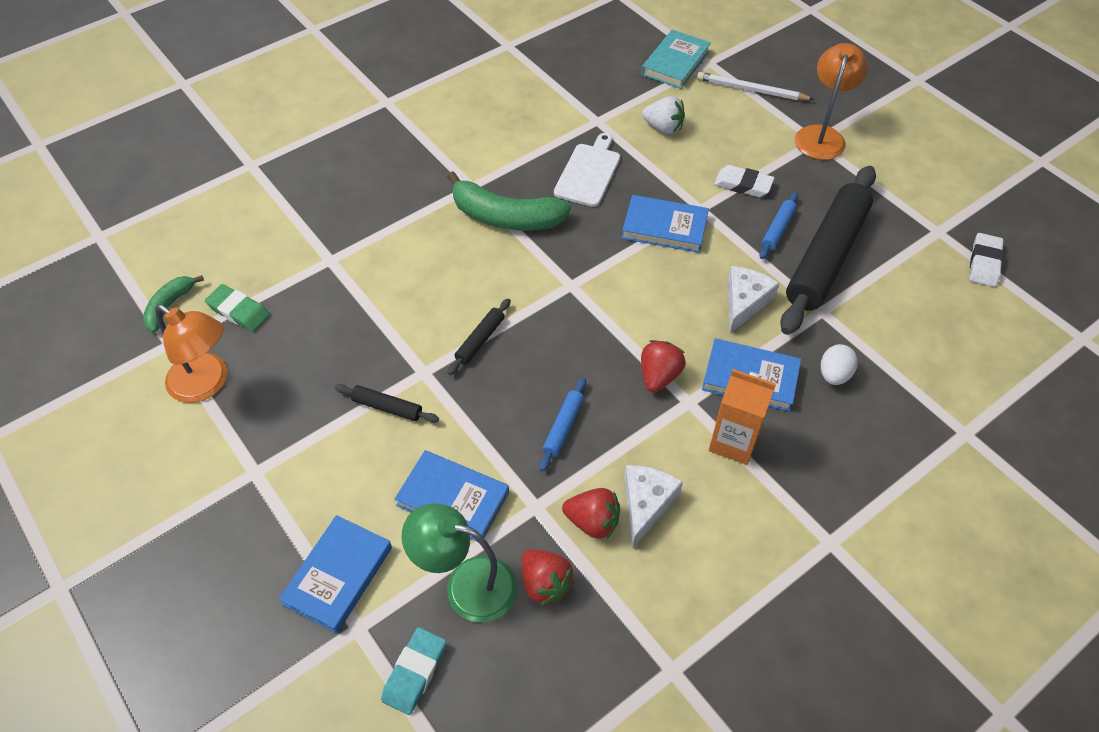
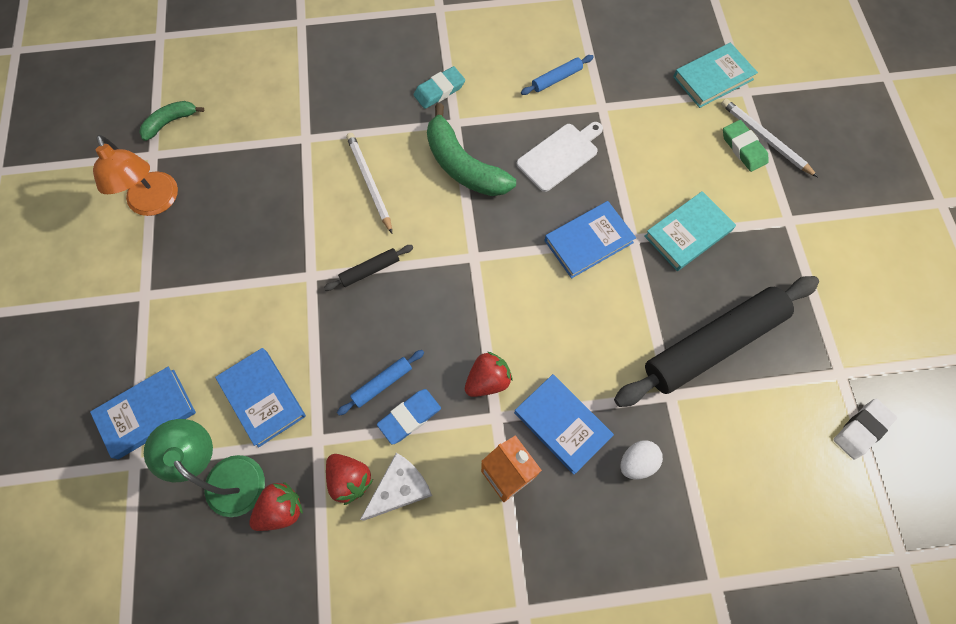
camera: 30 degrees right, 15 degrees up
green eraser [205,284,270,332] -> green eraser moved to [723,120,769,172]
black rolling pin [334,384,439,423] -> none
turquoise eraser [381,627,446,715] -> turquoise eraser moved to [413,66,465,109]
red strawberry [521,549,575,606] -> red strawberry turned 120 degrees counterclockwise [249,482,303,531]
blue book [622,195,709,253] -> blue book turned 75 degrees counterclockwise [545,201,636,279]
white strawberry [642,96,685,134] -> none
white eraser [714,165,774,197] -> turquoise book [644,191,736,271]
white cheese [728,266,780,333] -> none
blue rolling pin [759,192,798,259] -> blue rolling pin moved to [521,55,594,95]
orange lamp [795,43,868,160] -> none
none -> white pencil [346,133,392,233]
none -> blue eraser [377,389,441,445]

